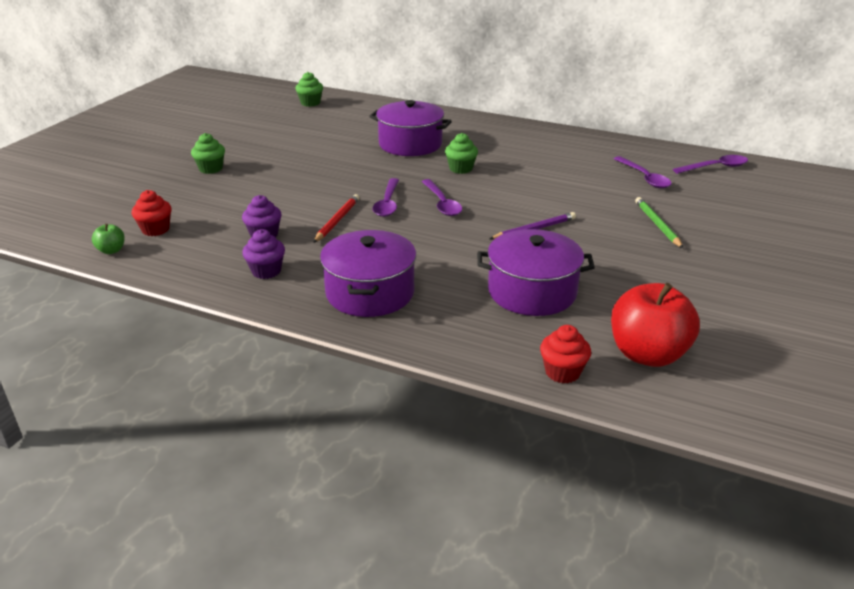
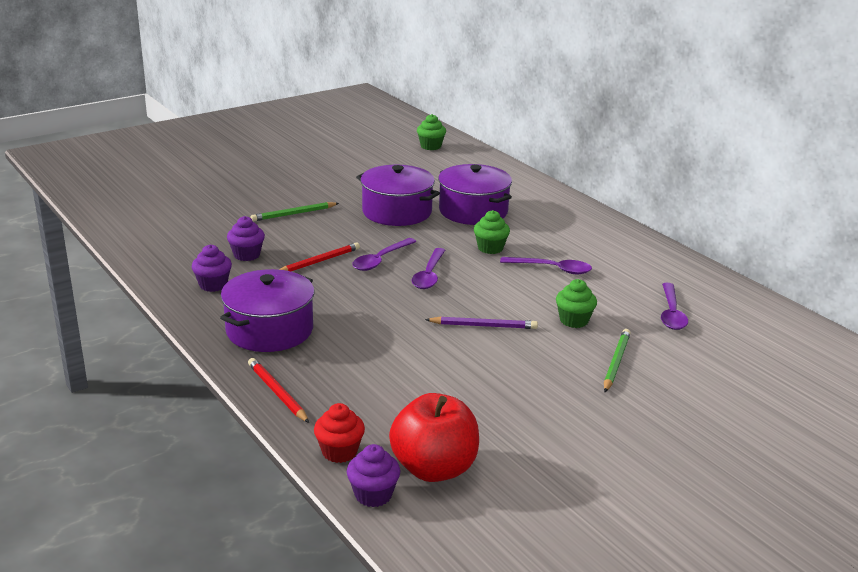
camera: 30 degrees right, 5 degrees down
green apple [92,224,125,254] -> none
red cupcake [131,190,171,236] -> none
green cupcake [191,133,225,174] -> green cupcake moved to [556,279,597,328]
purple pot [477,229,595,316] -> purple pot moved to [356,165,440,226]
purple spoon [673,155,748,174] -> purple spoon moved to [500,257,592,274]
none -> red pencil [248,358,309,423]
none -> green pencil [251,202,339,222]
none -> purple cupcake [347,444,400,507]

